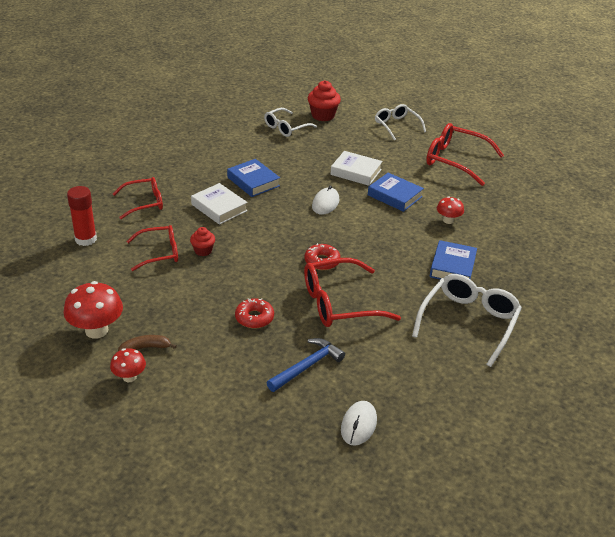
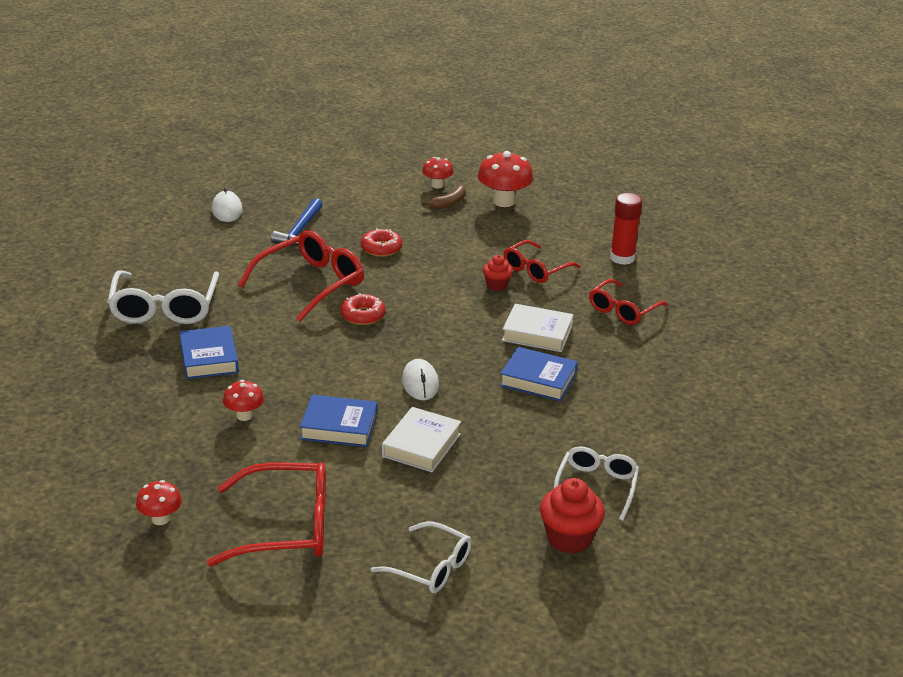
camera: 150 degrees right, 5 degrees down
white book [330,151,383,186] -> white book turned 60 degrees counterclockwise [382,407,461,472]
none -> red mushroom [136,480,182,525]

